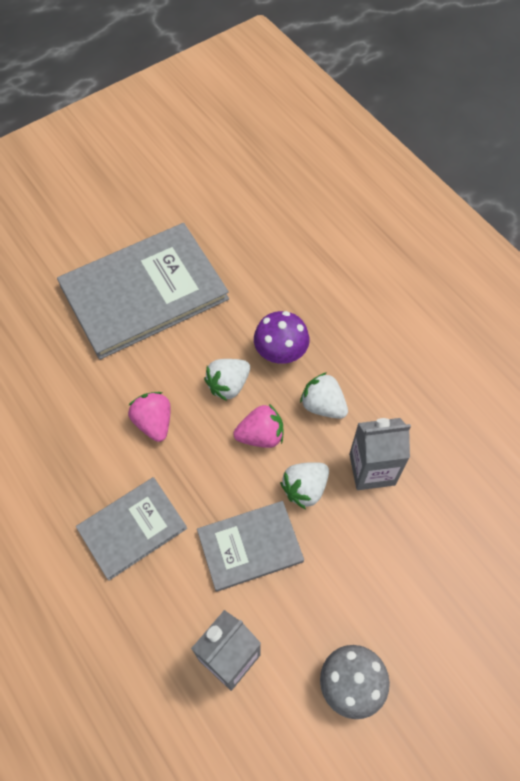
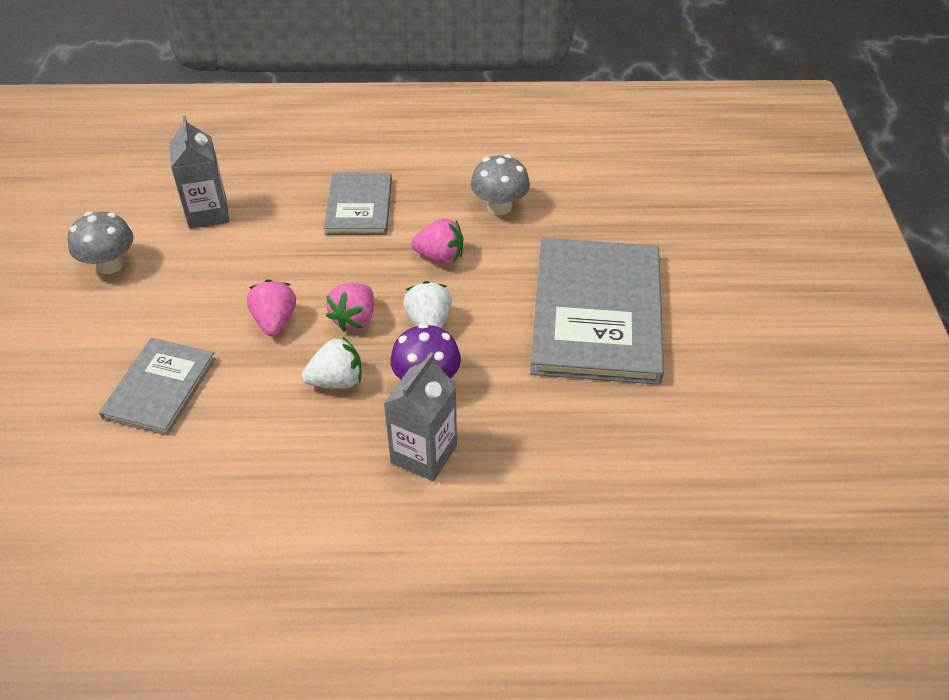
camera: 125 degrees right, 15 degrees down
grey book [197,501,304,592] -> grey book moved to [99,338,216,436]
white strawberry [280,462,329,509] -> pink strawberry [247,279,296,336]
grey carton [349,418,411,490] -> grey carton moved to [384,352,457,481]
none -> grey mushroom [471,154,530,215]

